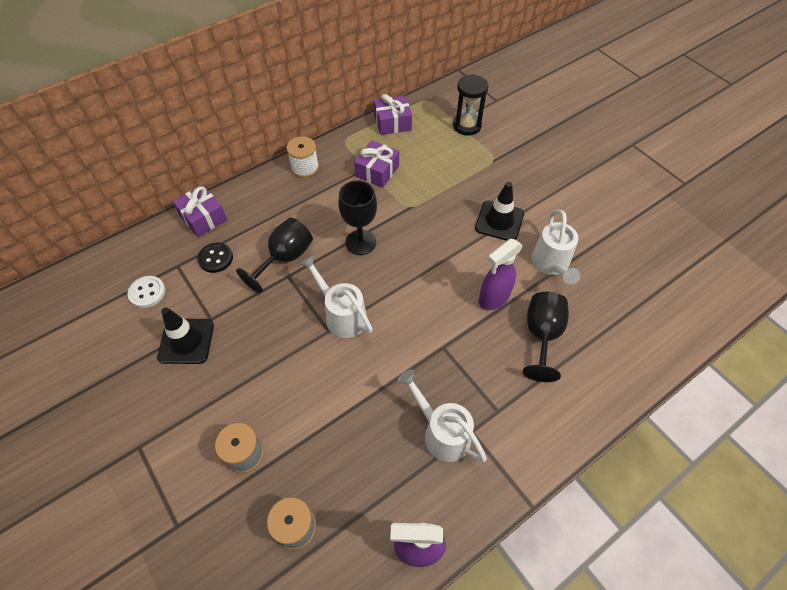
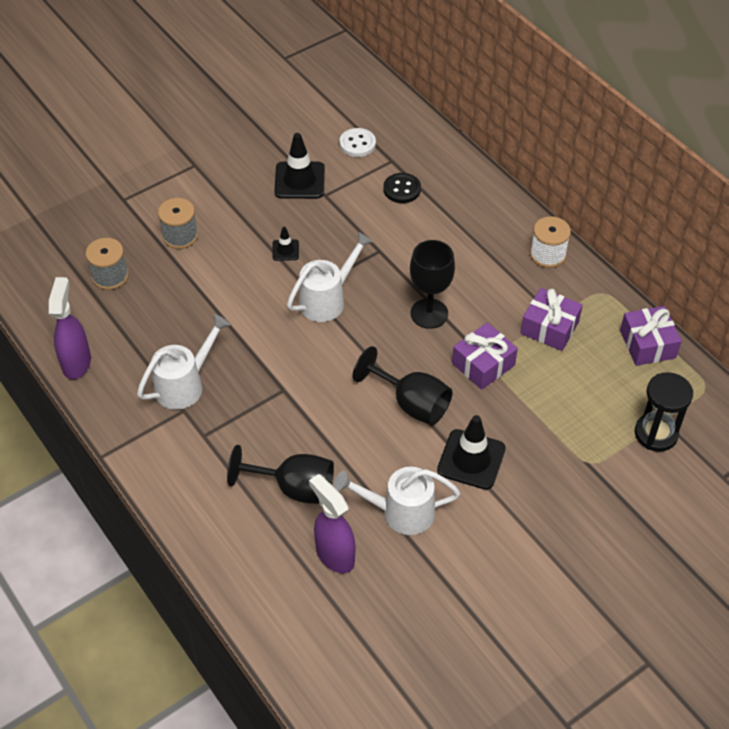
camera: 90 degrees right, 5 degrees down
purple gift [173,185,227,237] -> purple gift moved to [452,323,518,390]
black goblet [236,218,313,293] -> black goblet moved to [352,346,452,425]
purple spray bottle [479,239,523,310] -> purple spray bottle moved to [309,474,355,573]
none -> black traffic cone [272,226,299,261]

